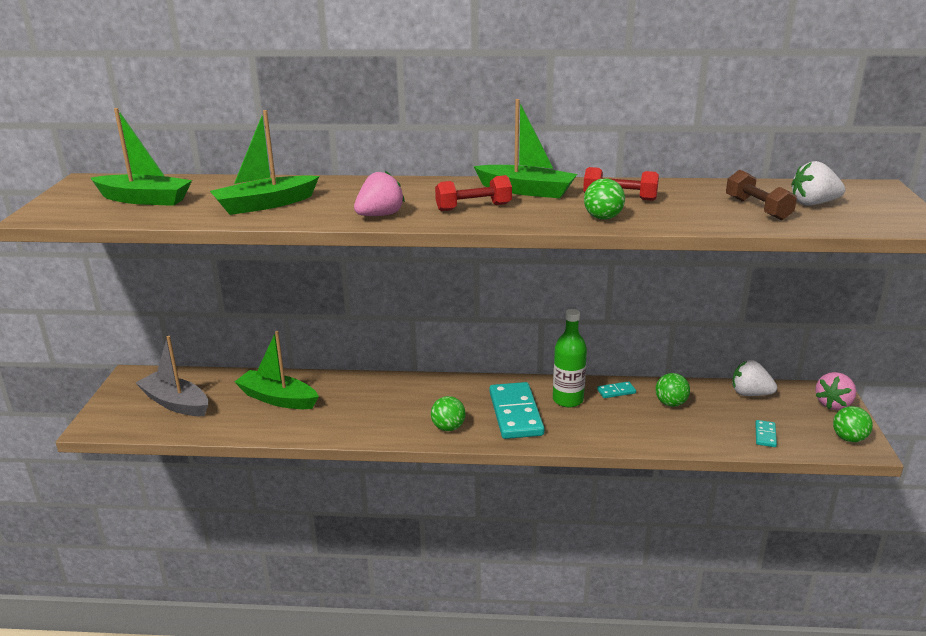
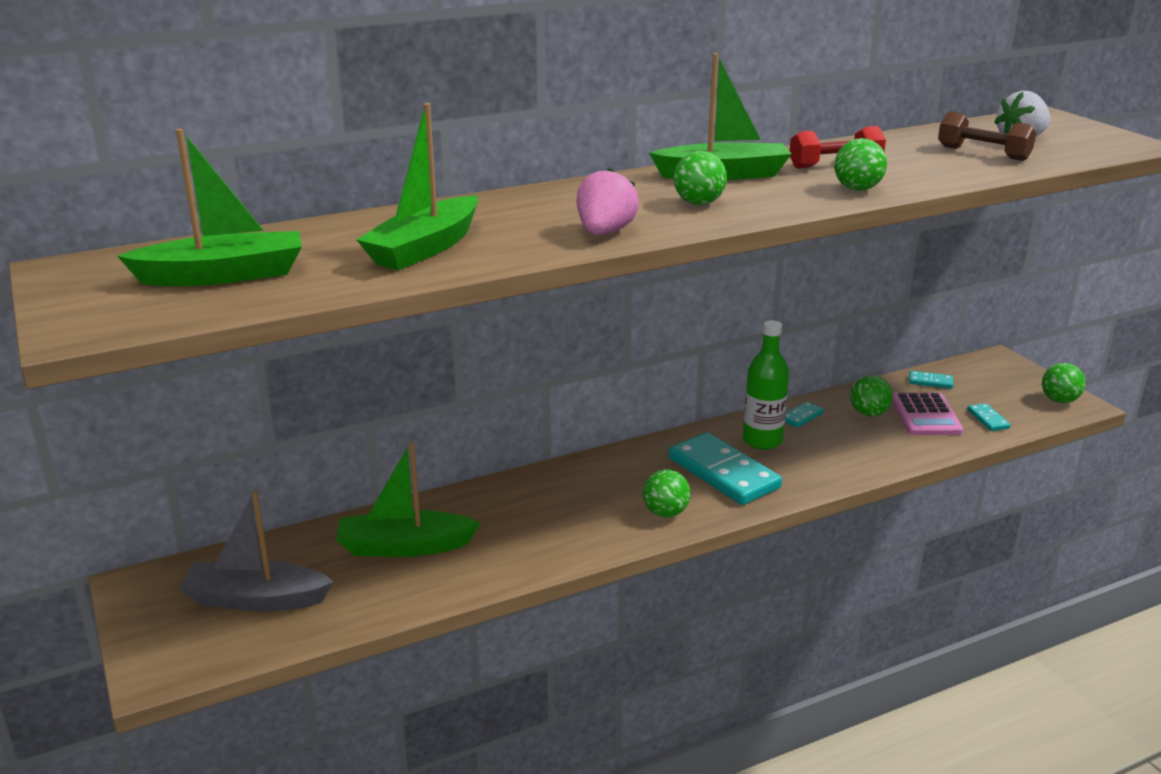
camera: 30 degrees left, 0 degrees up
red dumbbell [435,175,512,211] -> green ball [674,151,727,205]
white strawberry [732,360,777,396] -> turquoise domino [909,371,953,389]
pink strawberry [815,372,856,410] -> none
none -> pink calculator [892,393,963,435]

